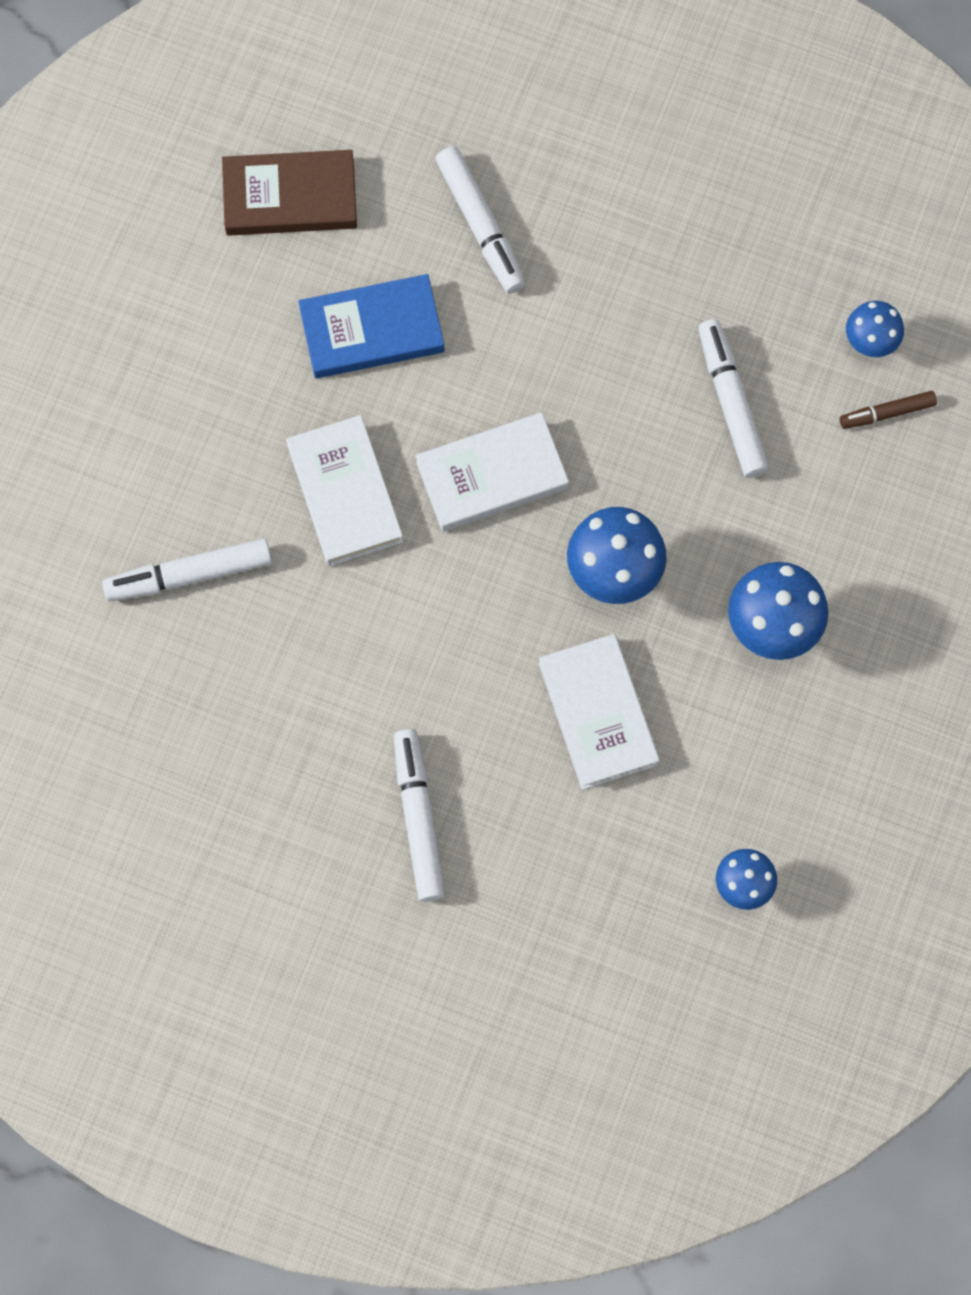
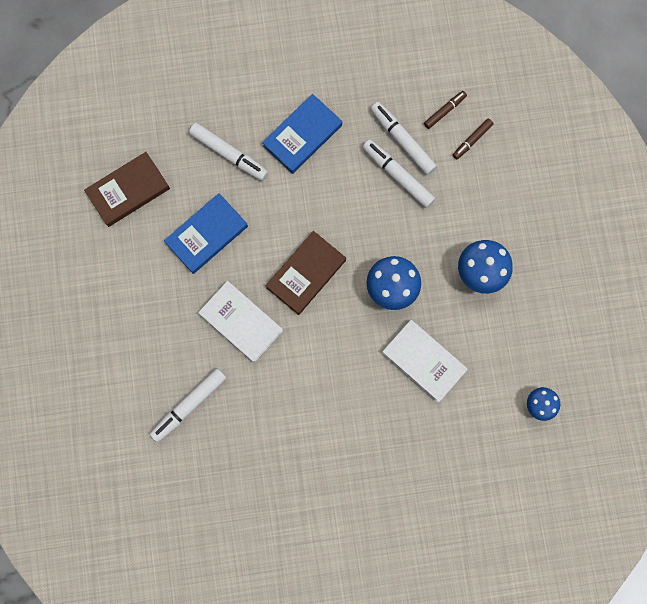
camera: 30 degrees left, 5 degrees up
white marker [394,729,446,902] -> white marker moved to [370,102,437,175]
white book [416,412,569,532] -> brown book [266,231,346,315]
blue mushroom [846,301,904,357] -> brown marker [424,91,467,129]
none -> blue book [262,94,342,174]

